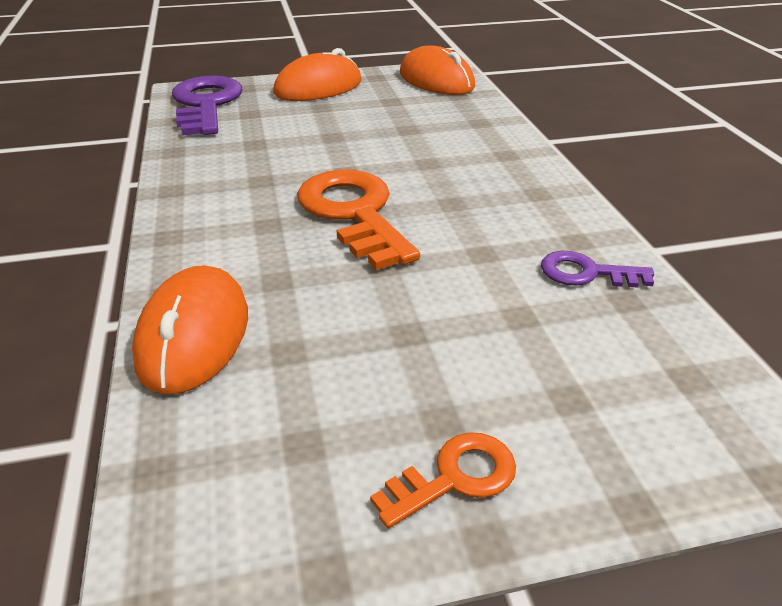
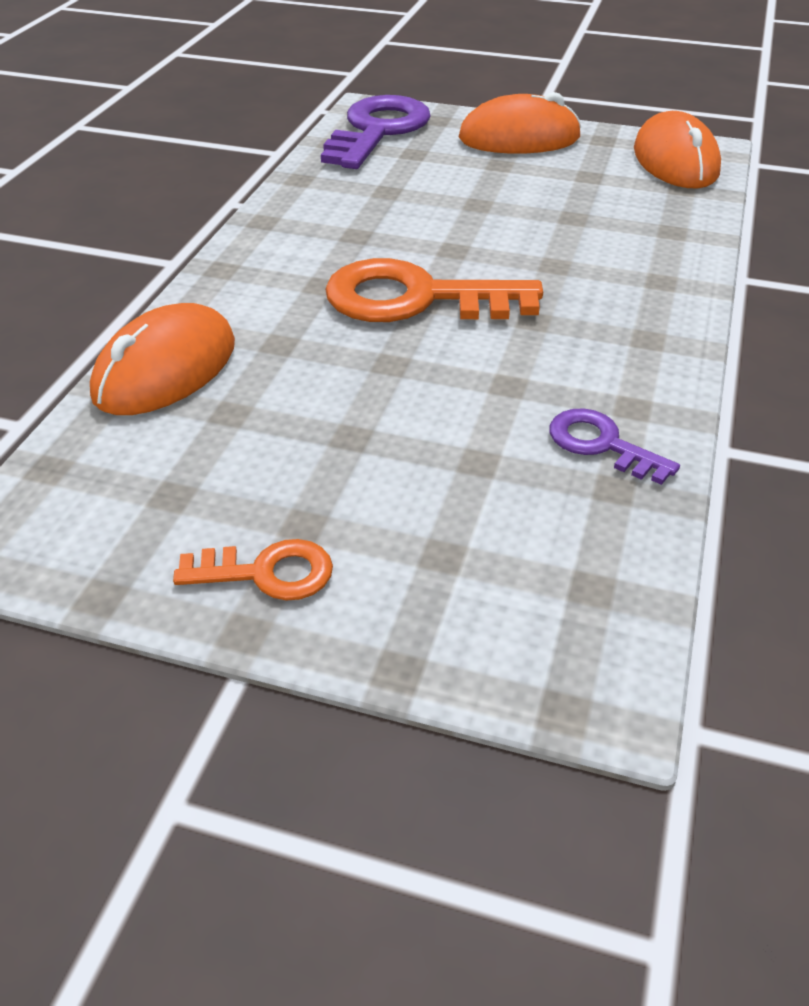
camera: 30 degrees right, 5 degrees up
orange key [297,170,420,270] -> orange key turned 90 degrees counterclockwise [325,258,543,322]

